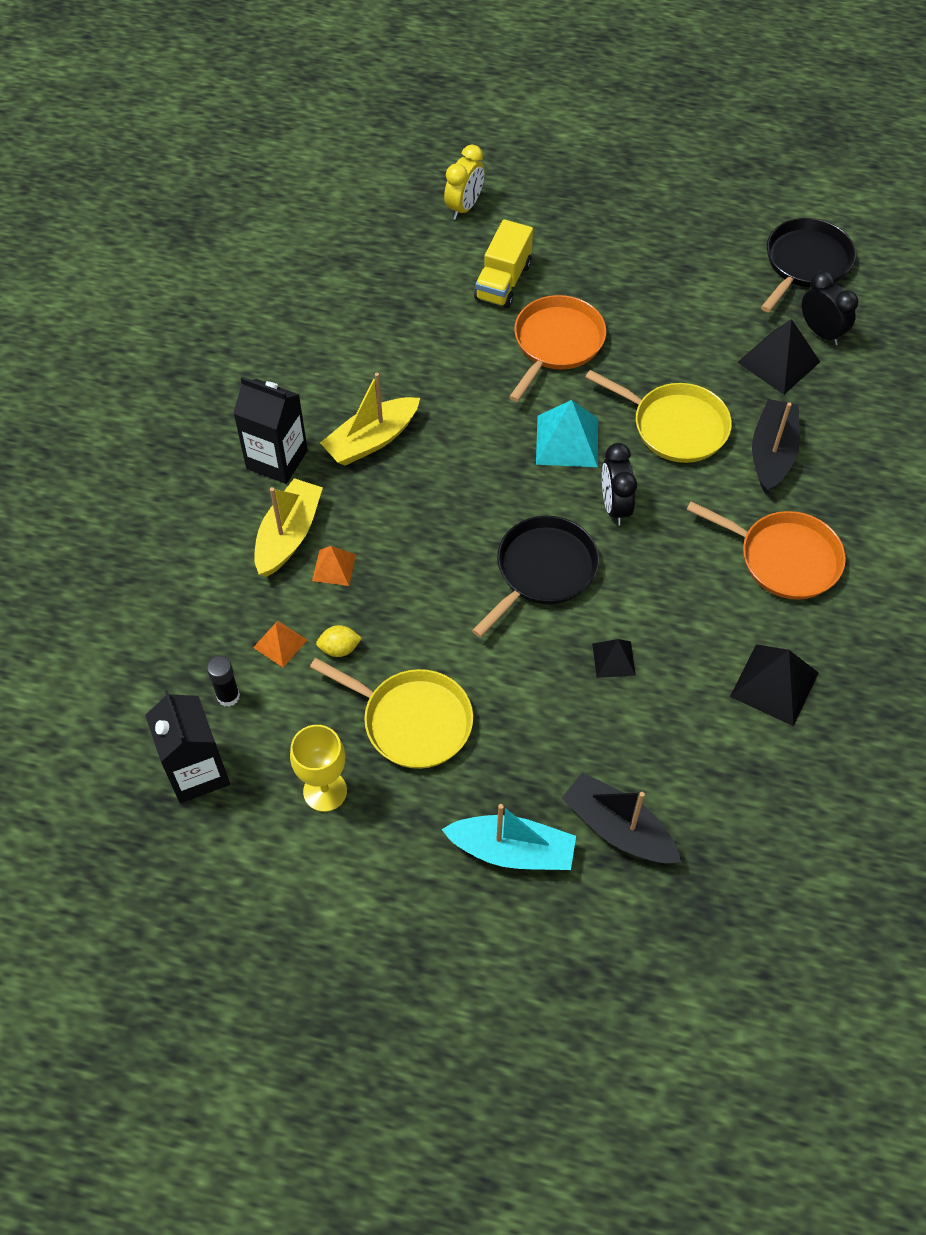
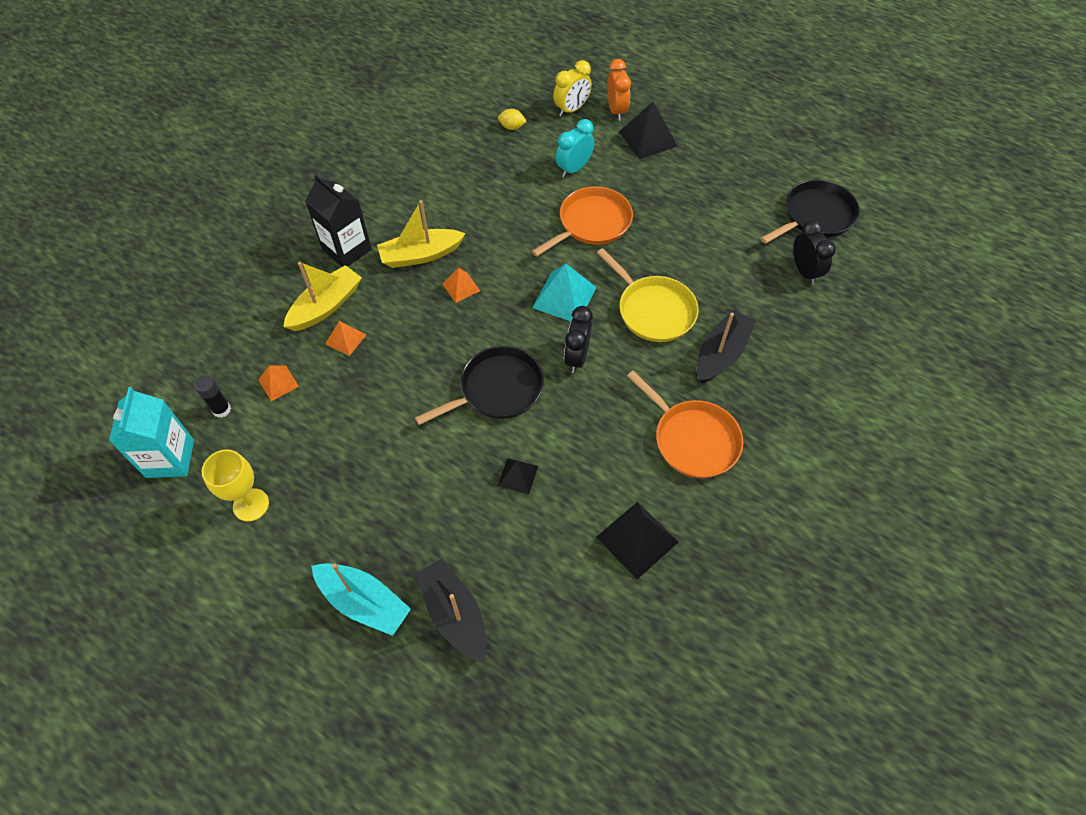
camera: 20 degrees right, 0 degrees up
black carton [145,690,230,803] -> turquoise carton [109,387,194,478]
yellow pan [310,658,473,769] -> none
yellow lemon [316,625,362,657] -> yellow lemon moved to [498,109,527,130]
yellow truck [474,219,533,308] -> turquoise clock [556,119,594,178]
black pyramid [737,319,820,395] -> black pyramid moved to [619,101,677,160]
none -> orange pyramid [442,268,480,303]
none -> orange clock [607,59,631,121]

